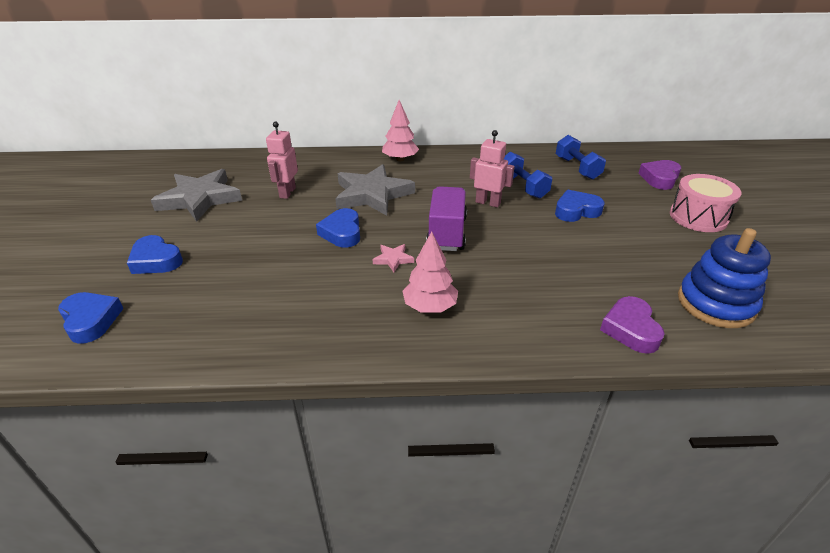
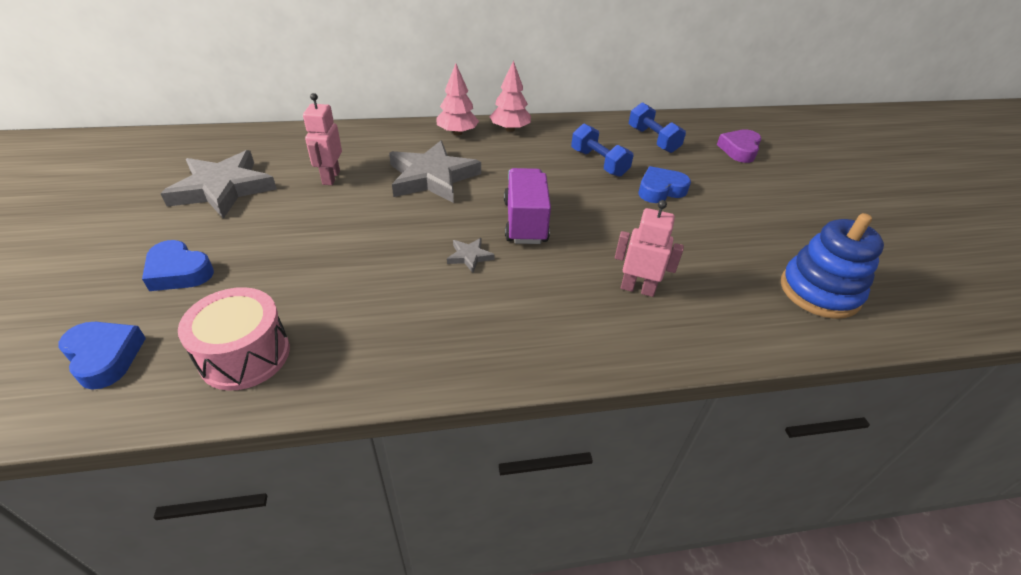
camera: 10 degrees left, 5 degrees up
blue heart [316,208,360,248] -> none
pink star [372,244,414,272] -> grey star [447,238,495,273]
pink tree [402,231,458,313] -> pink tree moved to [489,60,531,132]
pink robot [470,130,515,208] -> pink robot moved to [615,200,684,297]
purple heart [600,296,665,354] -> none
pink drum [670,174,741,232] -> pink drum moved to [178,287,290,391]

